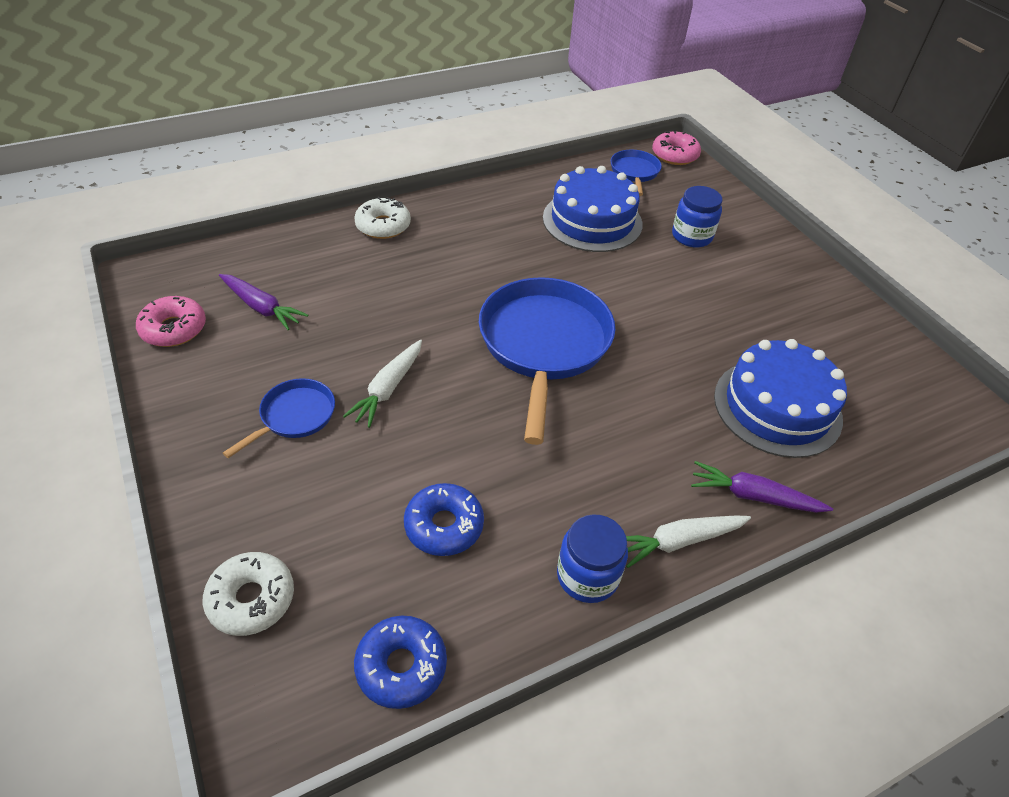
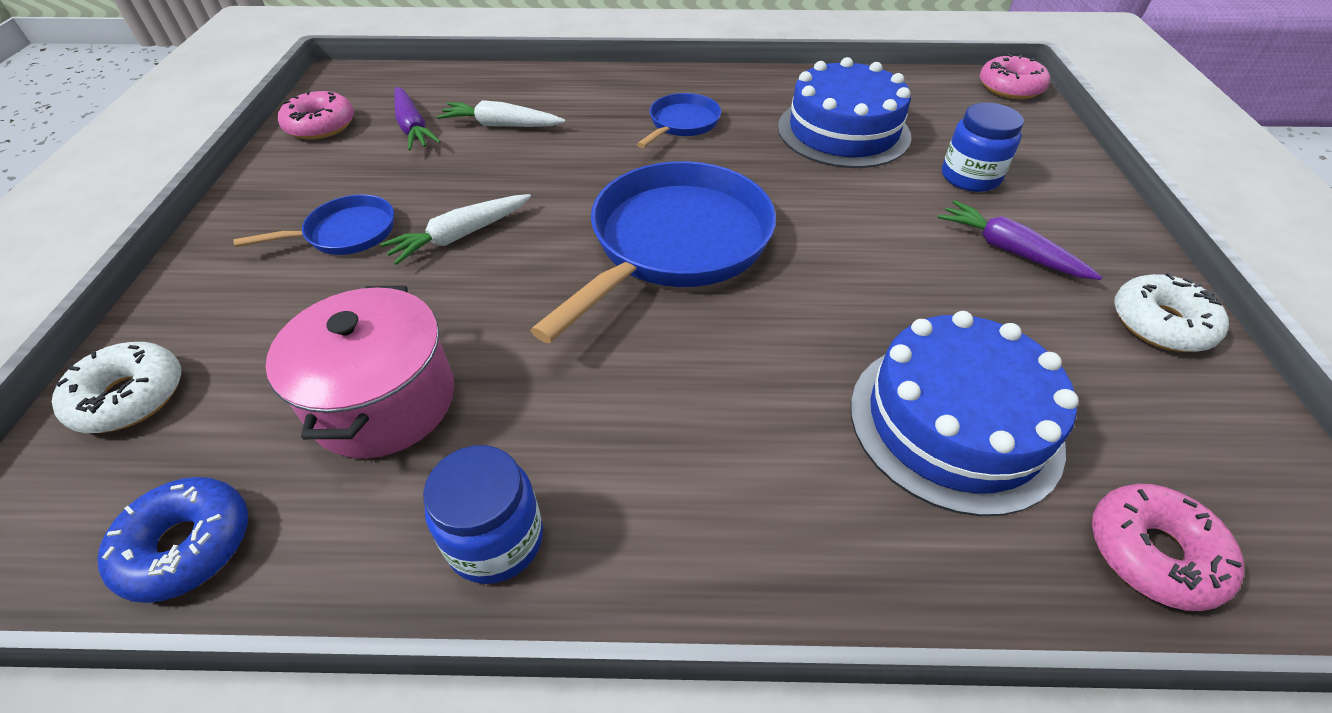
camera: 30 degrees right, 0 degrees up
white donut [354,197,411,239] -> white donut moved to [1114,273,1229,352]
blue donut [404,483,484,556] -> pink pot [266,286,454,458]
blue pan [610,150,662,196] -> blue pan moved to [637,93,721,148]
white carrot [626,516,751,568] -> white carrot moved to [437,100,565,127]
purple carrot [691,461,833,513] -> purple carrot moved to [938,200,1102,280]
none -> pink donut [1092,484,1245,611]

